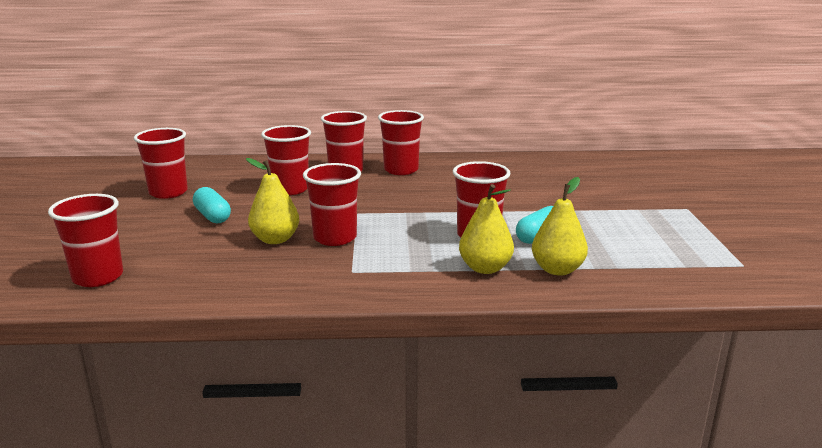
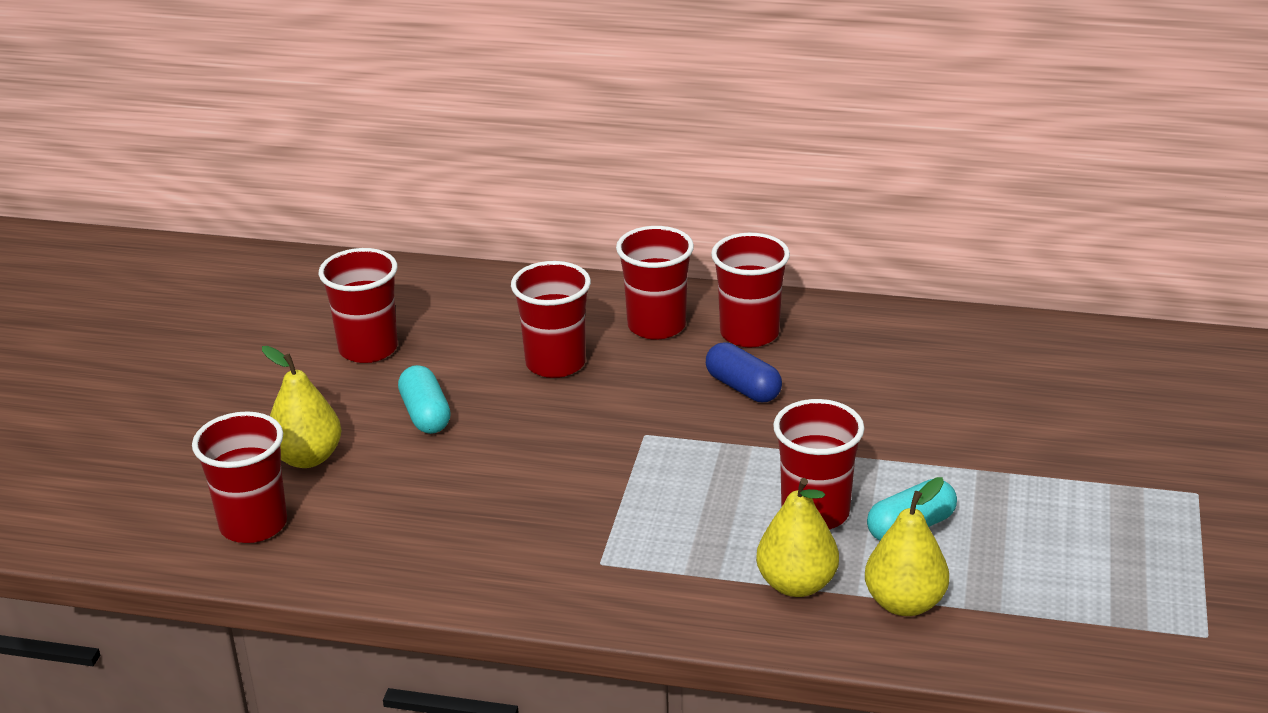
camera: 15 degrees right, 10 degrees up
yellow pear [246,158,299,244] -> yellow pear moved to [262,346,342,468]
red cup [303,163,361,246] -> none
none -> blue capsule [706,342,782,402]

